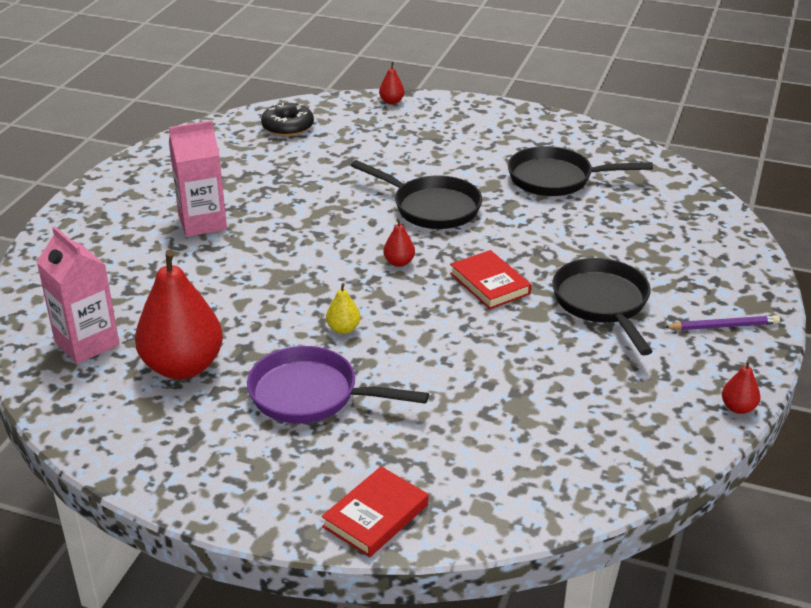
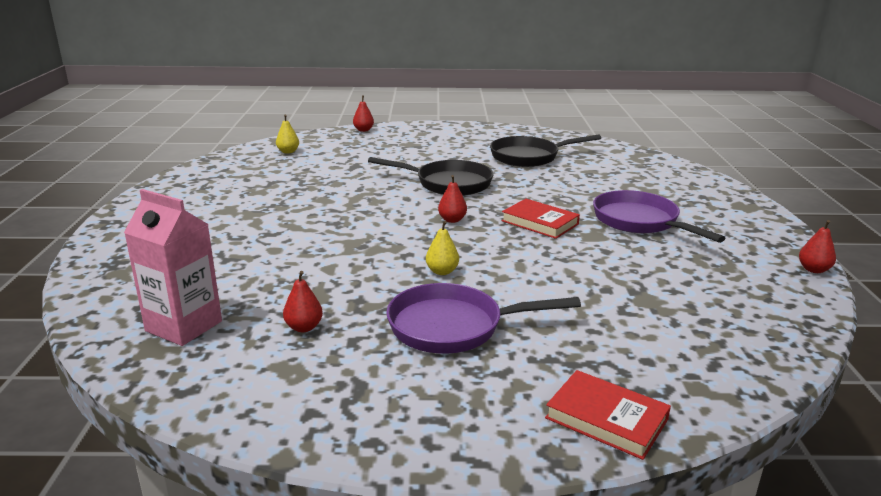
camera: 20 degrees left, 10 degrees down
red pear [135,249,223,379] -> red pear [283,271,323,332], size x0.42
pink carton [169,121,227,237] -> none
black donut [261,103,314,137] -> yellow pear [276,115,299,153]
red book [321,466,428,557] -> red book turned 75 degrees counterclockwise [545,370,671,460]
black pan [552,258,653,356] -> purple pan [593,190,725,243]
purple pencil [664,315,780,330] -> none

